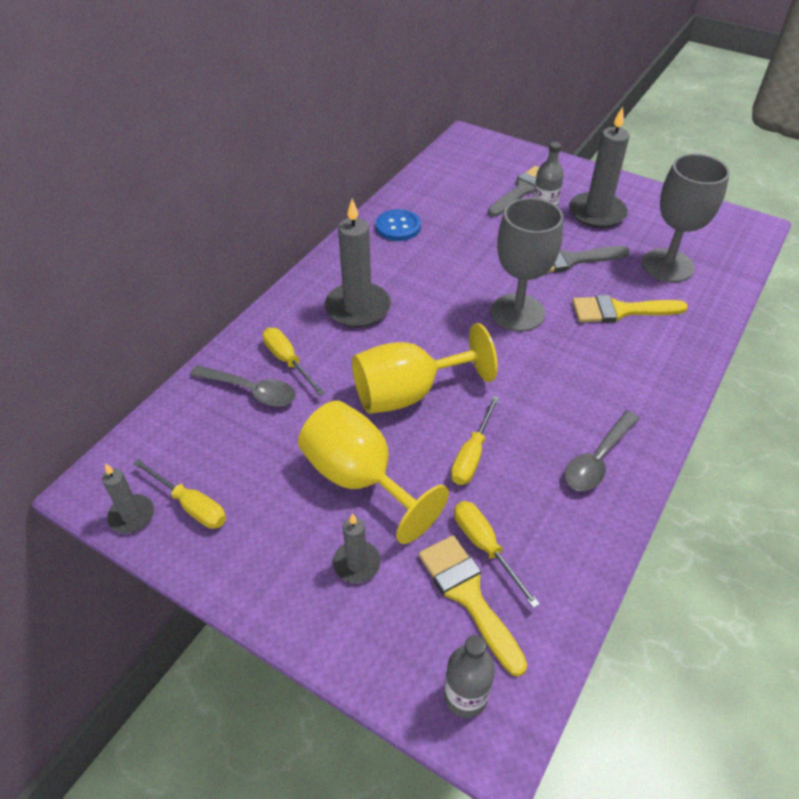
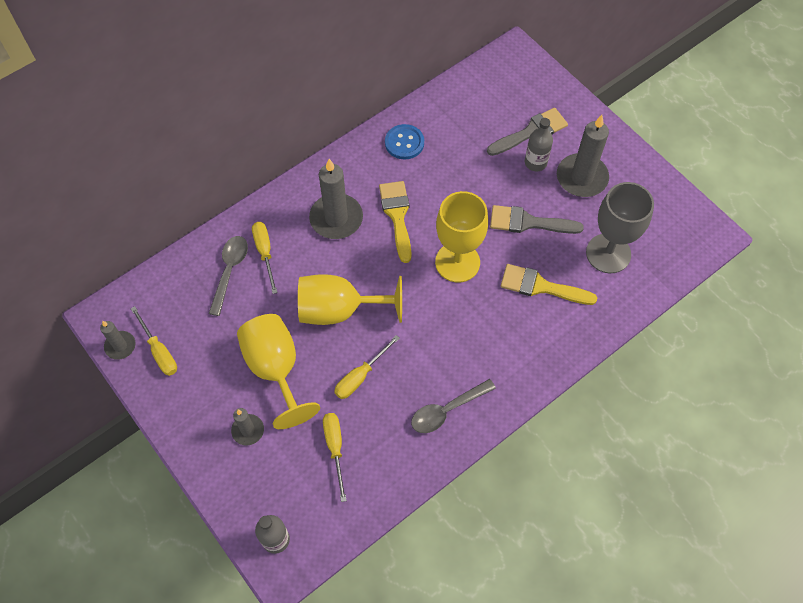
camera: 20 degrees right, 15 degrees up
grey spoon [190,365,296,407] -> grey spoon turned 120 degrees counterclockwise [209,236,248,316]
yellow brush [419,535,527,676] -> yellow brush moved to [379,181,412,263]
grey goblet [491,198,563,332] -> yellow goblet [435,191,488,283]

